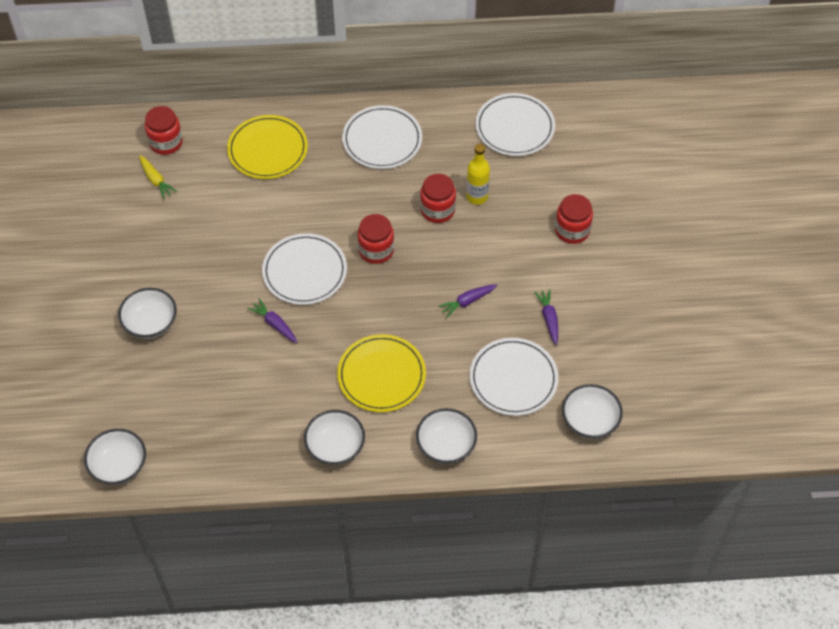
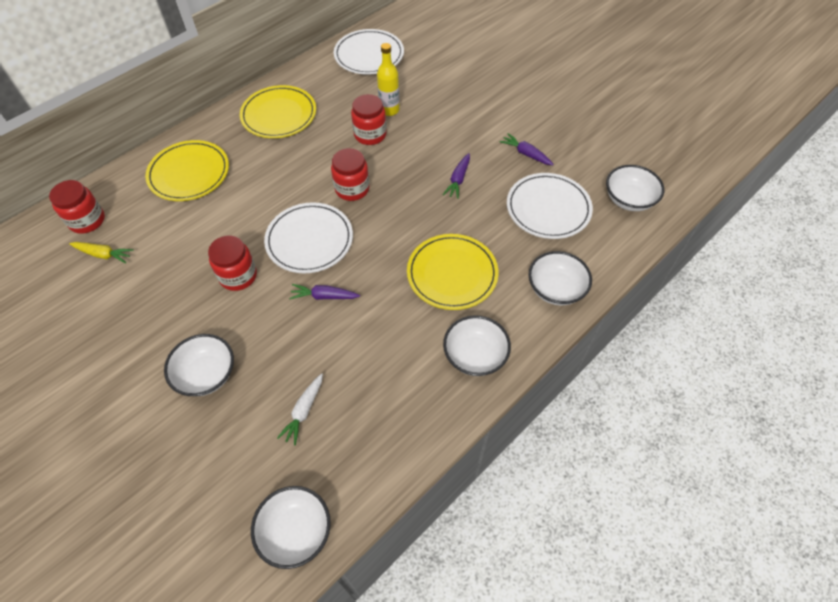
camera: 40 degrees left, 0 degrees up
white plate [342,105,422,169] -> yellow plate [240,85,316,138]
red jar [555,194,593,244] -> red jar moved to [208,236,257,291]
none -> white carrot [277,373,323,446]

